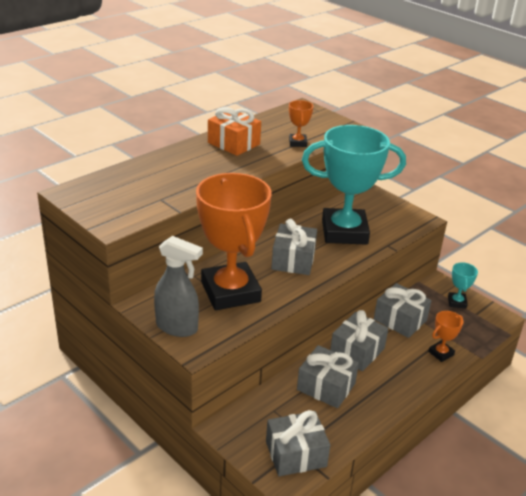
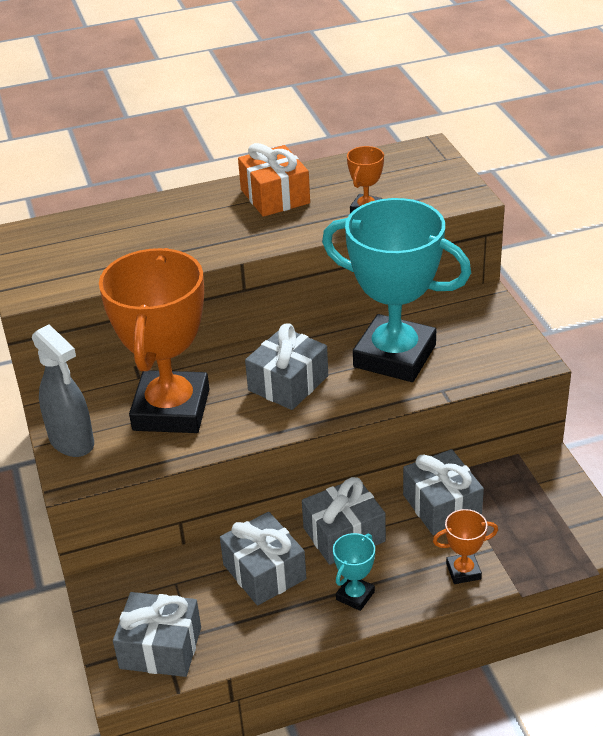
camera: 30 degrees right, 5 degrees up
turquoise trophy [448,262,478,309] -> turquoise trophy moved to [333,533,375,611]

